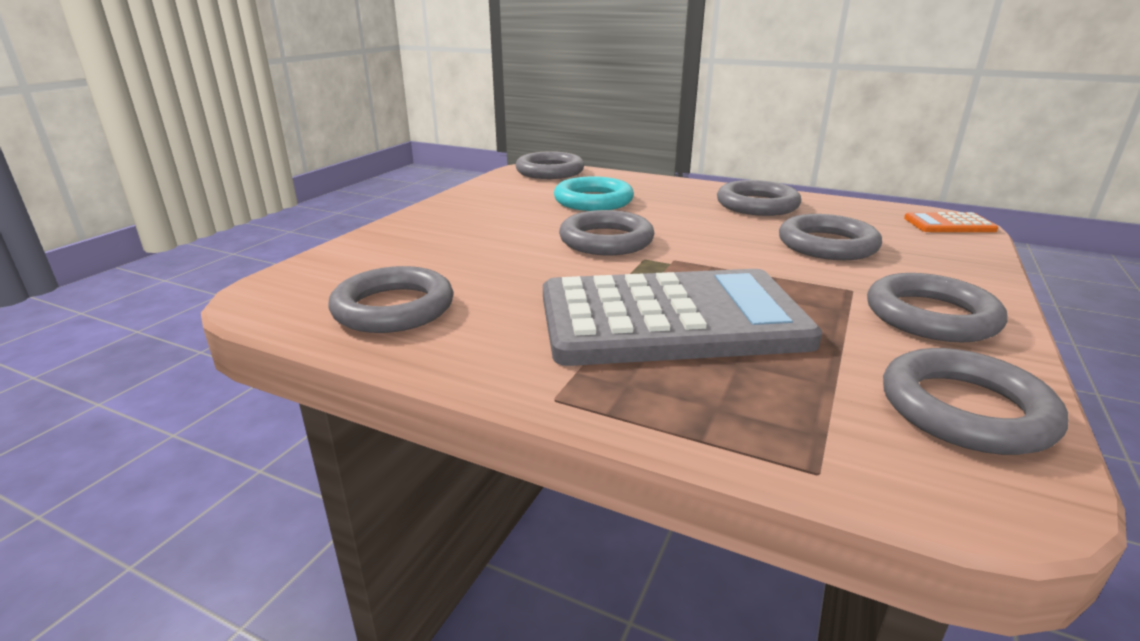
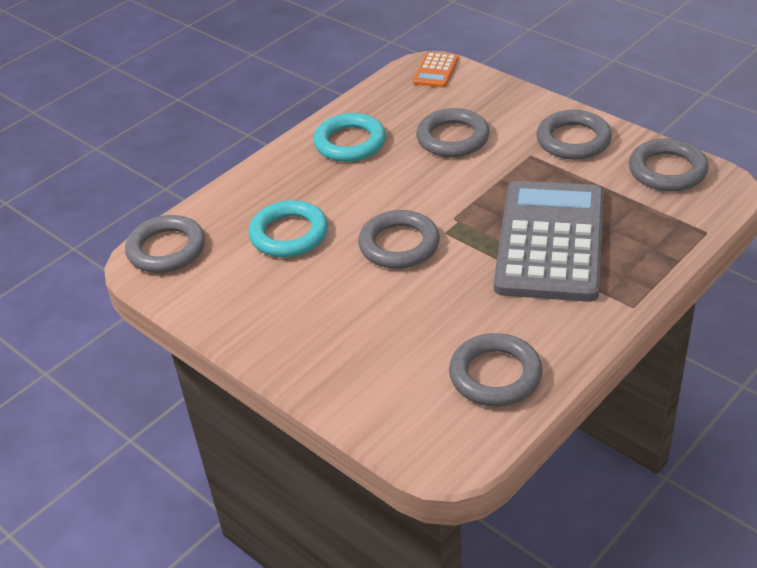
camera: 70 degrees left, 15 degrees up
grey ring [717,180,801,216] -> turquoise ring [313,113,386,162]

